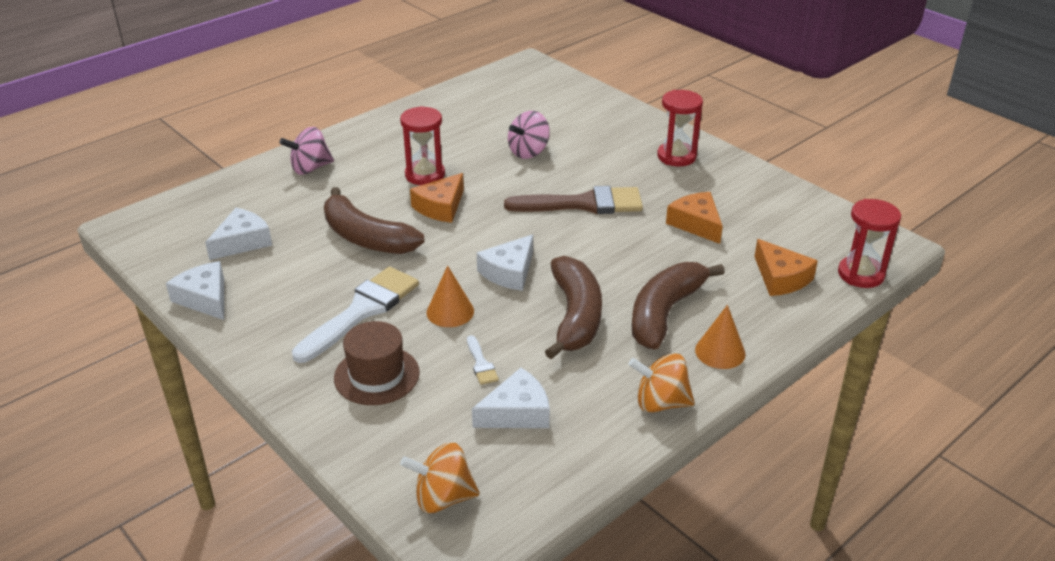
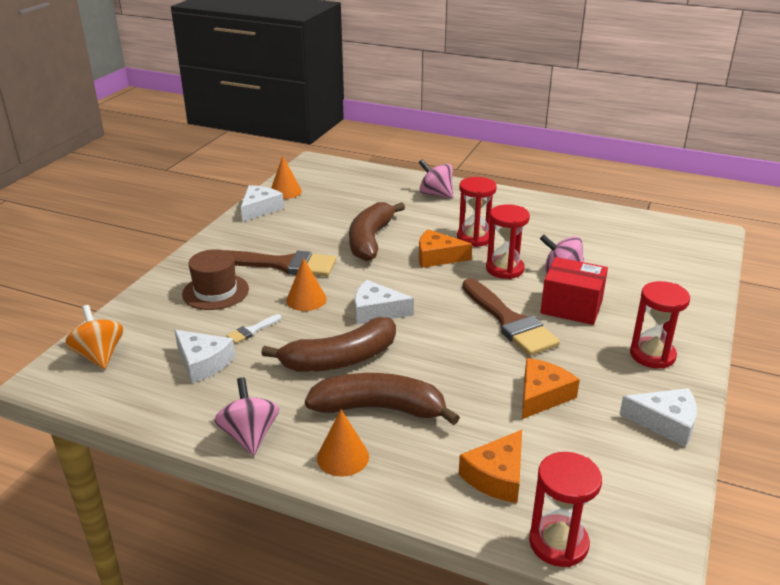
camera: 65 degrees right, 5 degrees down
white cheese [205,208,272,260] -> white cheese moved to [619,388,697,447]
white brush [292,267,419,363] -> brown brush [225,250,336,277]
orange spinning top [628,353,695,413] -> pink spinning top [214,377,279,456]
none -> orange cone [271,156,302,199]
none -> red hourglass [486,204,530,279]
none -> red box [540,257,608,325]

